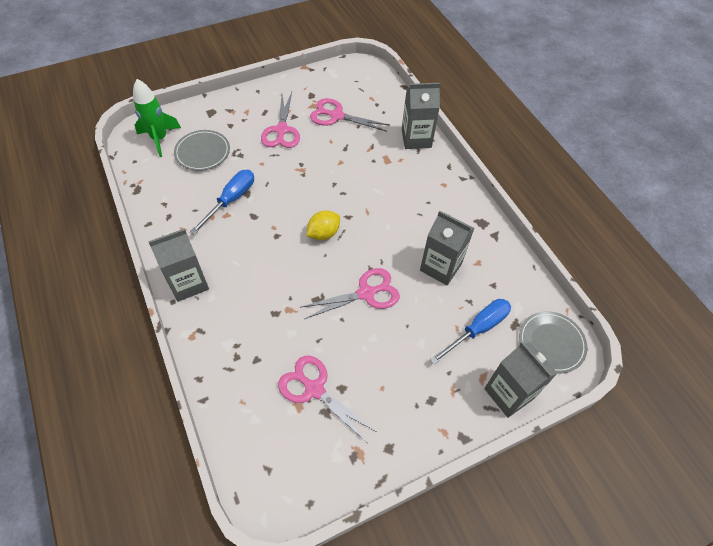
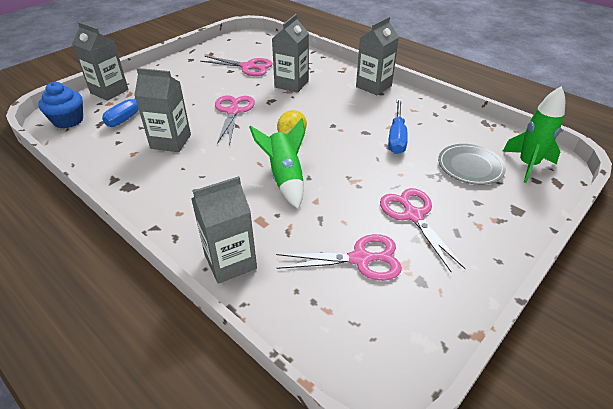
camera: 160 degrees right, 15 degrees down
pink scissors [302,268,400,319] -> pink scissors turned 135 degrees clockwise [215,95,255,144]
grey plate [519,311,588,373] -> blue cupcake [38,82,83,128]
none -> green rocket [249,118,305,209]
none -> grey carton [272,14,309,93]

